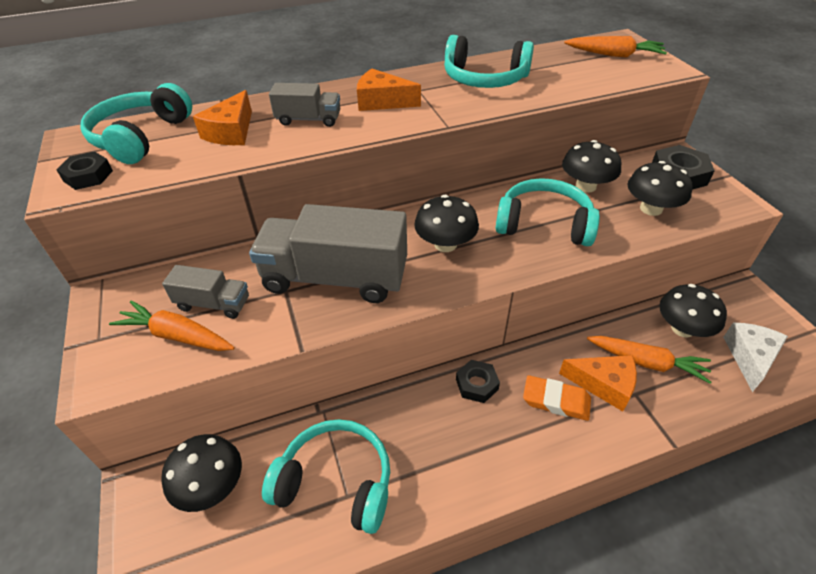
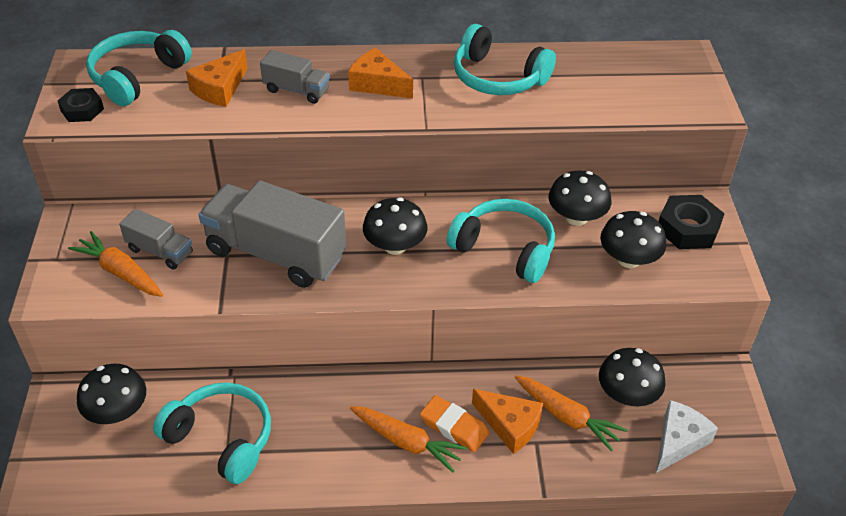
camera: 15 degrees right, 0 degrees up
black nut [456,360,500,403] -> none
orange carrot [564,36,667,58] -> orange carrot moved to [350,406,467,473]

